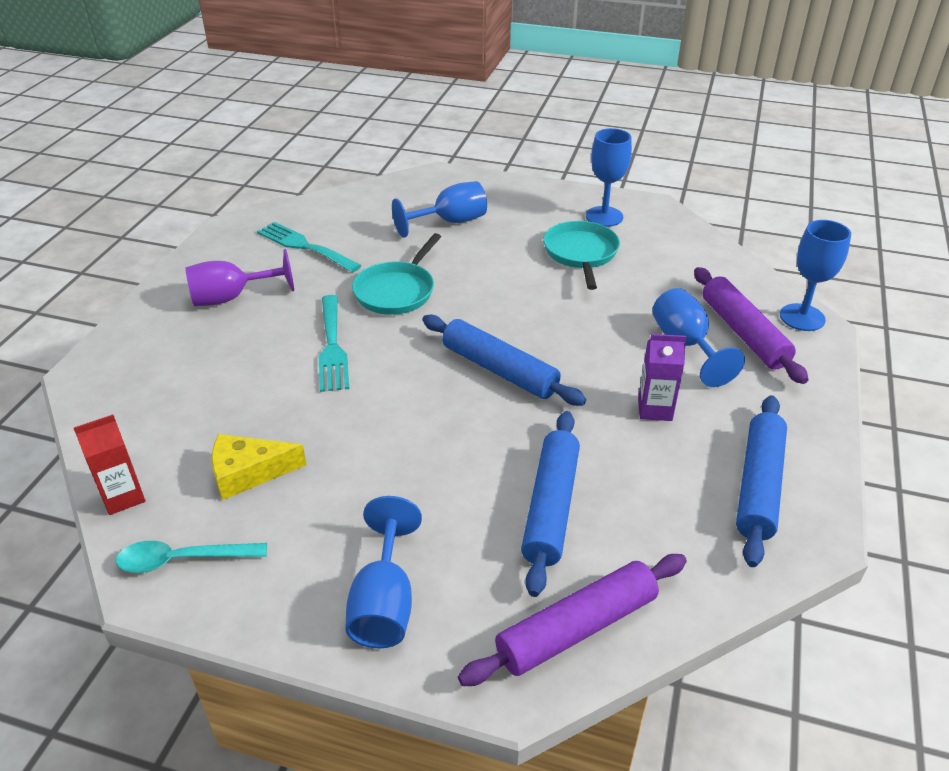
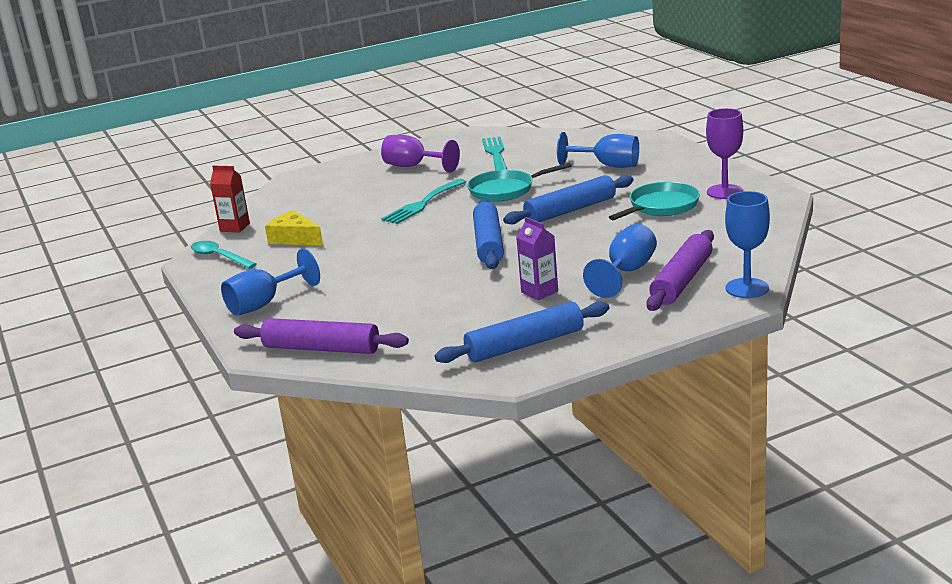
camera: 50 degrees right, 15 degrees down
blue rolling pin [521,411,580,597] -> blue rolling pin moved to [503,175,633,224]
blue goblet [586,128,632,227] -> purple goblet [706,108,743,199]

